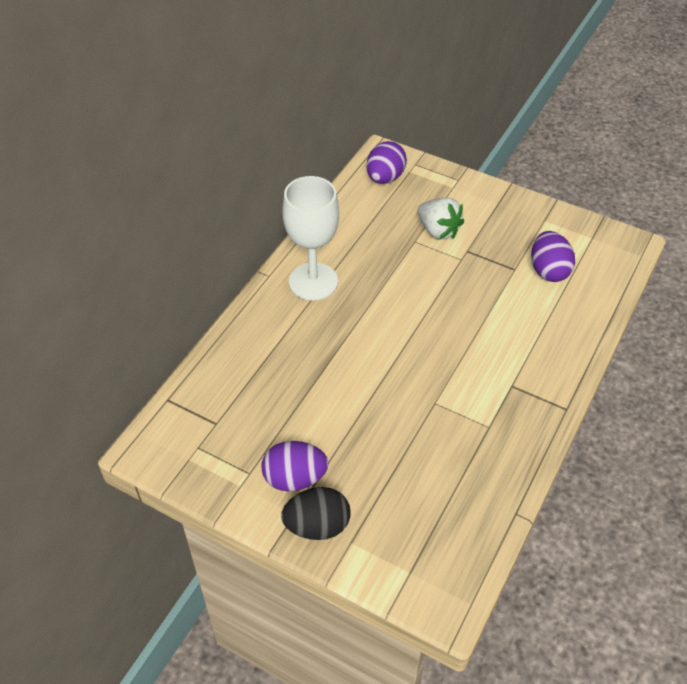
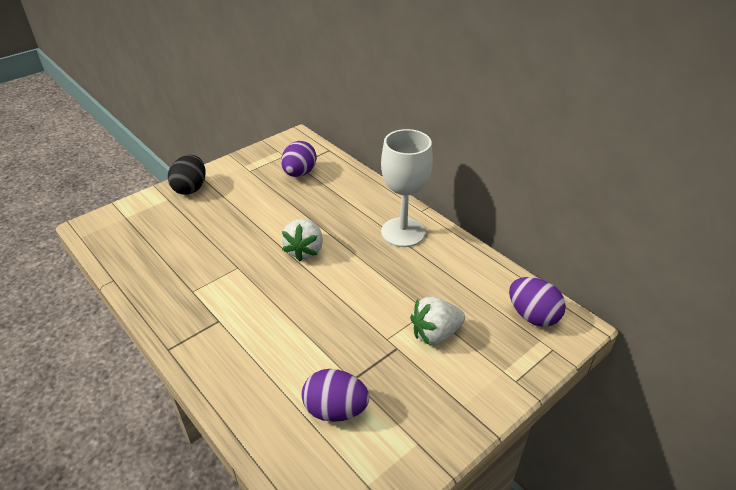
camera: 110 degrees right, 10 degrees down
purple egg [262,441,328,491] -> purple egg moved to [281,141,317,177]
none -> white strawberry [282,219,323,261]

